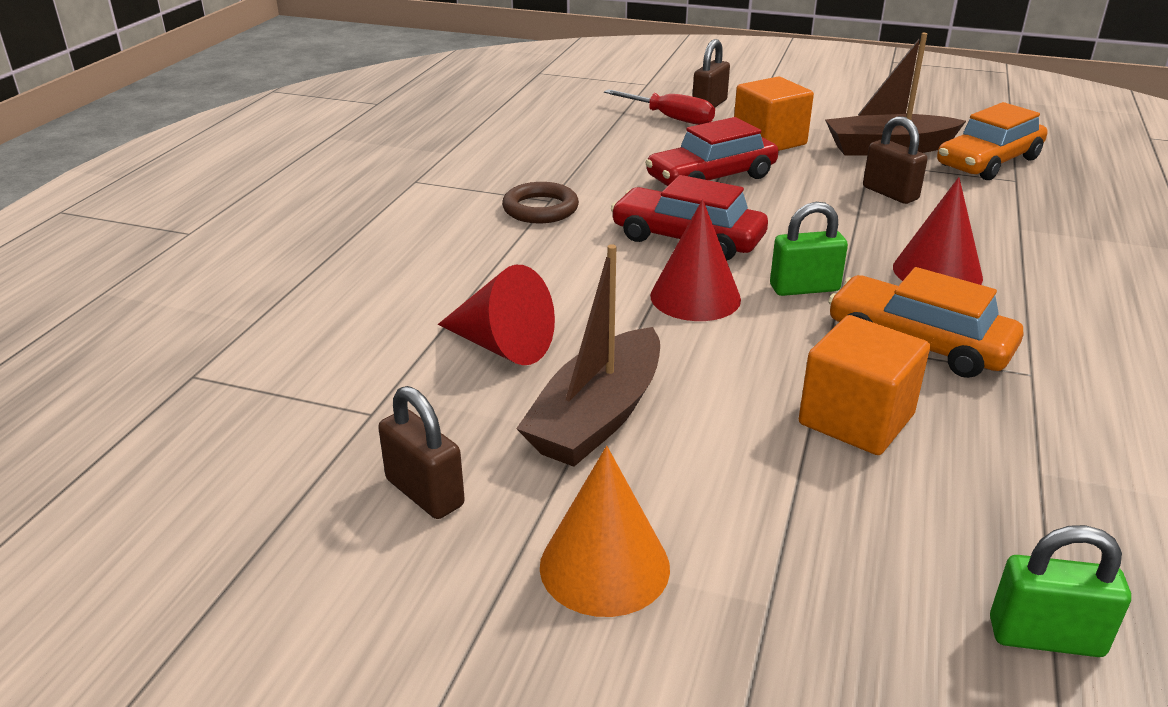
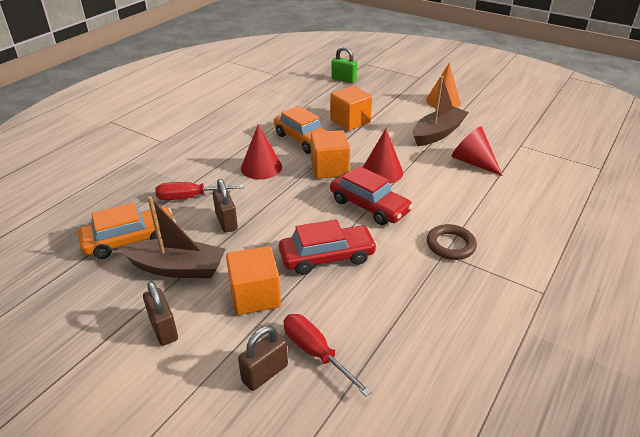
camera: 165 degrees left, 5 degrees up
brown padlock [378,386,465,519] -> brown padlock moved to [143,281,178,346]
green padlock [770,202,848,296] -> orange cube [311,130,350,179]
none -> red screwdriver [155,182,244,200]

